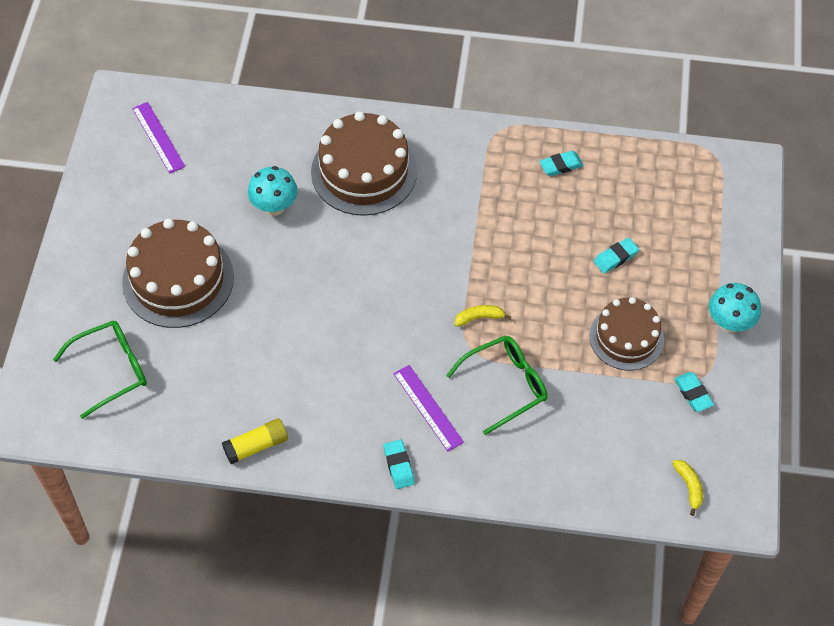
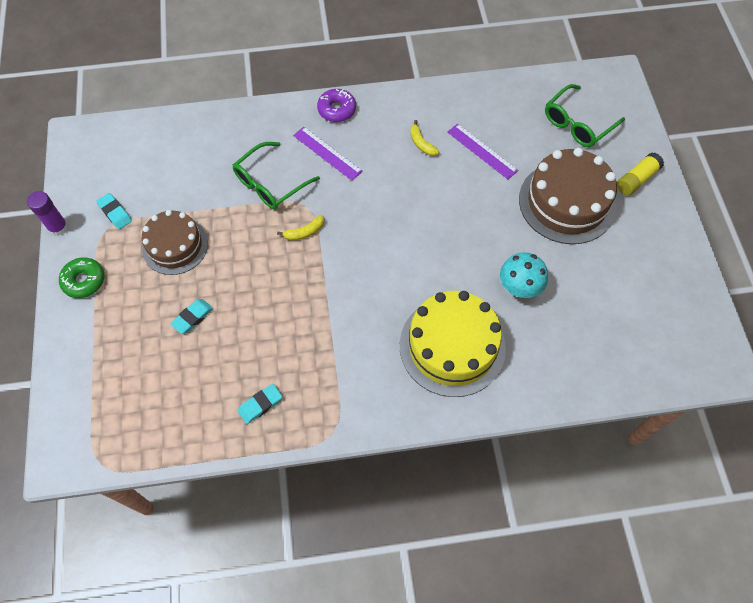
camera: 165 degrees right, 5 degrees up
purple ruler [132,102,185,174] -> purple ruler moved to [447,123,518,180]
yellow glue stick [222,418,288,464] -> yellow glue stick moved to [617,152,664,196]
brown cake [311,111,417,216] -> yellow cake [400,291,506,397]
turquoise eraser [383,440,415,489] -> purple donut [317,89,356,122]
yellow banana [672,460,703,516] -> yellow banana moved to [410,120,439,156]
turquoise mushroom [709,283,761,333] -> green donut [59,257,105,298]
none -> purple glue stick [27,191,69,236]

